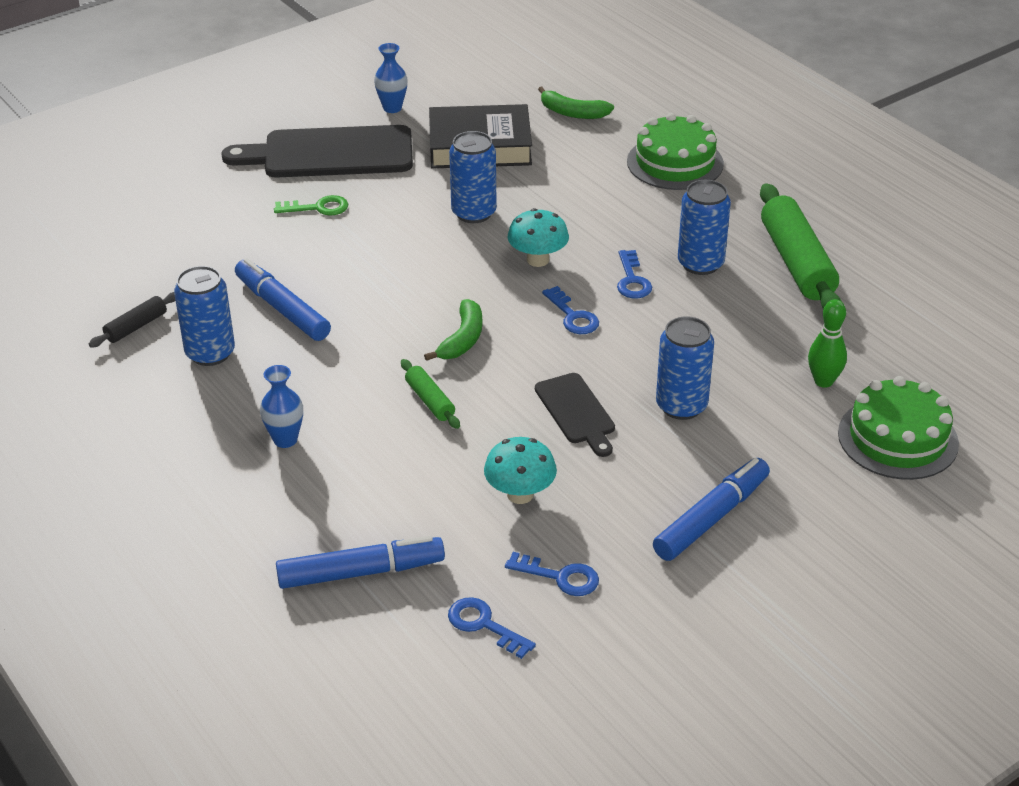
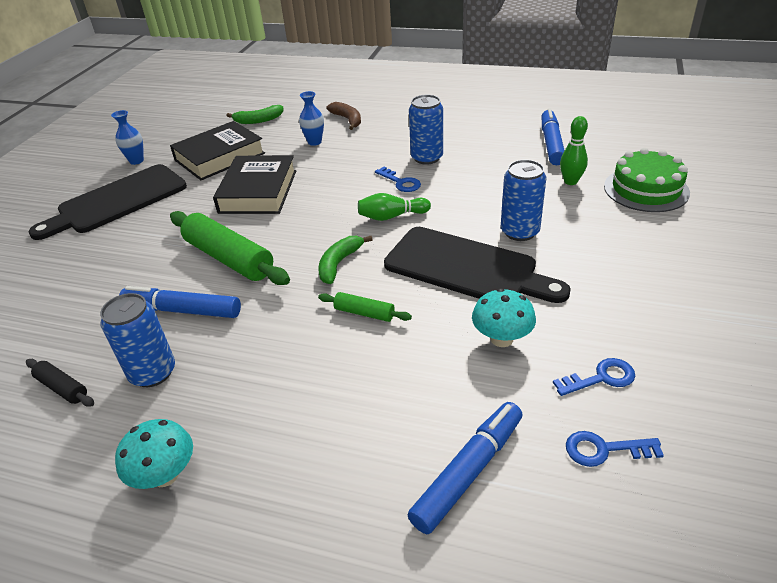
camera: 35 degrees left, 0 degrees up
black rolling pin [89,292,175,347] -> black rolling pin turned 60 degrees counterclockwise [26,359,94,407]
blue vase [260,365,303,448] -> blue vase moved to [299,91,324,146]
green key [274,195,348,216] -> none
green banana [424,299,482,361] -> green banana turned 135 degrees counterclockwise [318,236,373,284]
blue can [449,131,497,223] -> black book [213,155,296,214]
turquoise mushroom [508,208,569,267] -> turquoise mushroom moved to [115,419,193,489]
black cutting board [535,373,615,457] -> black cutting board [384,227,571,303], size x1.87
blue key [542,286,599,334] -> green bowling pin [358,193,431,221]
green cake [627,113,724,190] -> brown banana [327,102,361,130]
blue marker [653,458,770,561] -> blue marker moved to [542,108,565,165]
green rolling pin [760,183,841,309] -> green rolling pin moved to [170,211,290,285]

